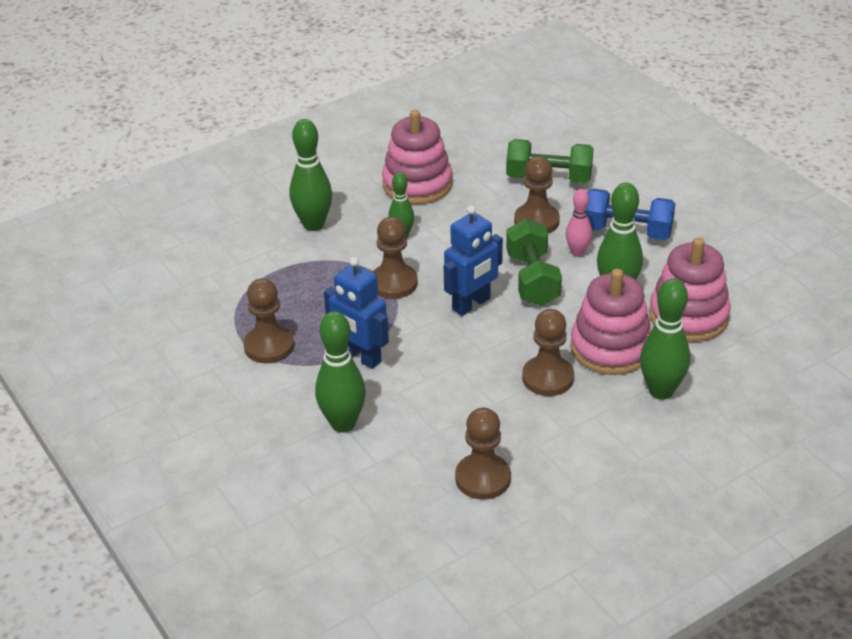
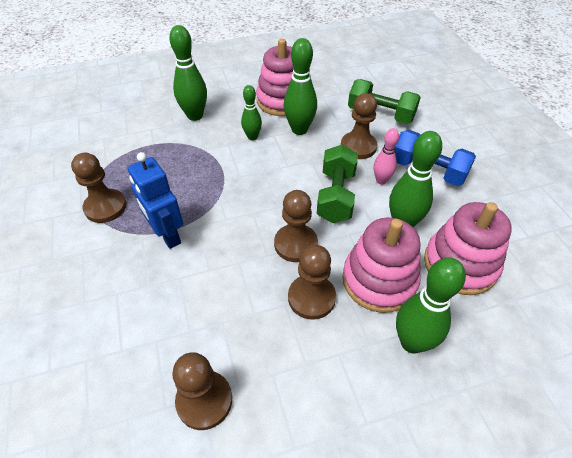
camera: 15 degrees right, 10 degrees up
green bowling pin [315,311,366,433] -> green bowling pin moved to [284,38,317,135]
brown pawn [372,217,418,299] -> brown pawn moved to [274,190,318,262]
blue robot [444,205,503,316] -> none

